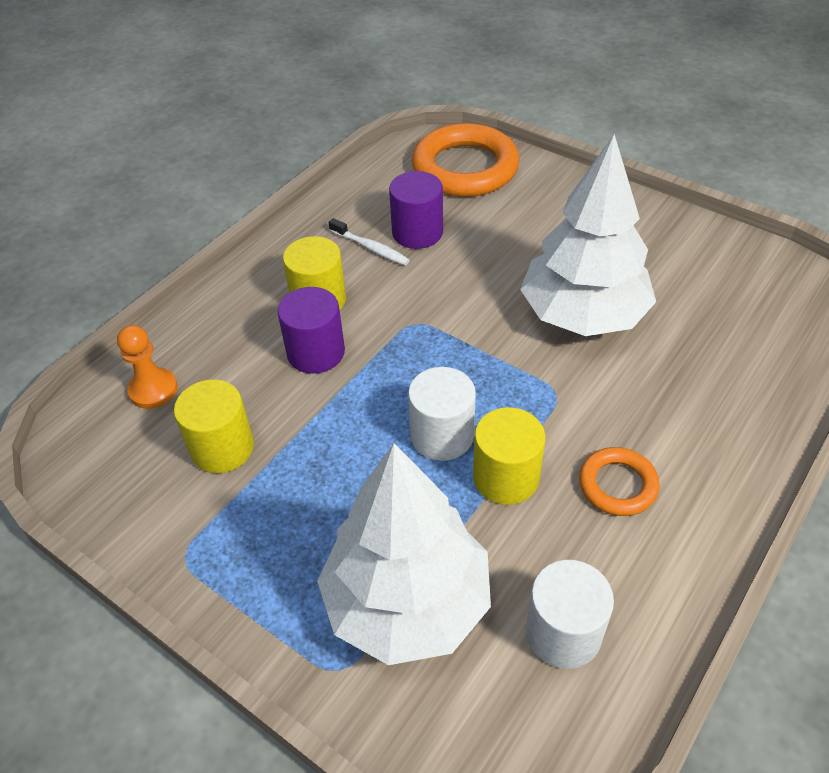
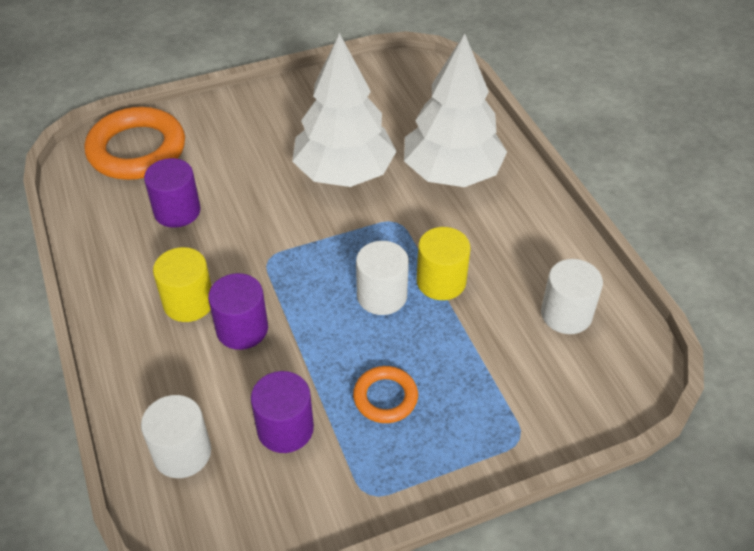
camera: 60 degrees left, 0 degrees up
orange pawn [117,325,178,409] -> white cylinder [141,395,211,478]
yellow cylinder [174,379,254,473] -> purple cylinder [251,371,314,453]
white tree [317,443,491,665] -> white tree moved to [404,33,507,187]
white toothbrush [329,218,410,266] -> none
orange ring [579,447,660,516] -> orange ring moved to [353,366,418,423]

